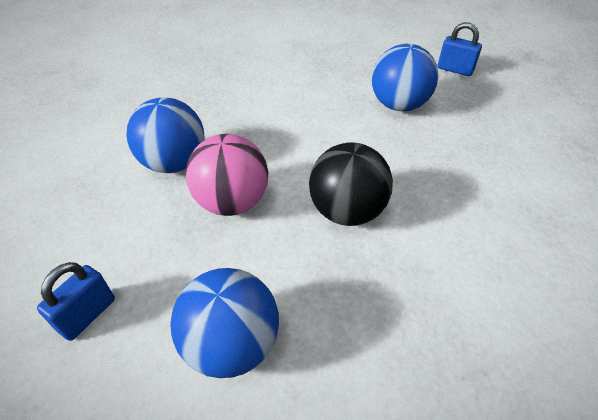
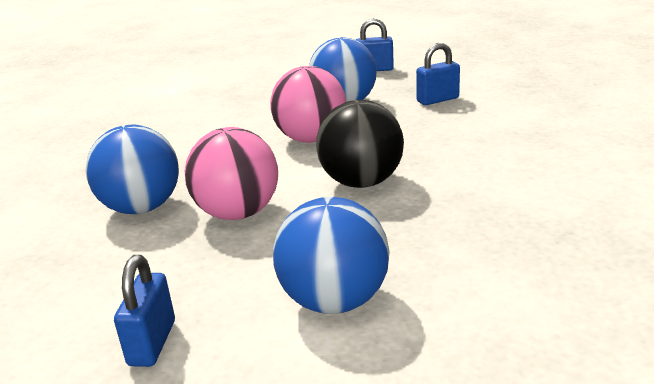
camera: 25 degrees left, 20 degrees down
none -> pink ball [270,66,346,143]
none -> blue padlock [416,43,460,105]

